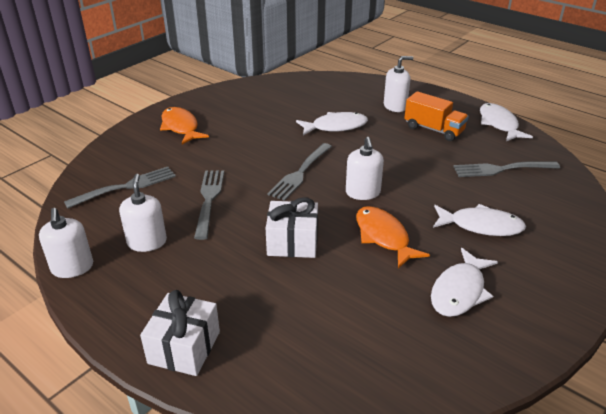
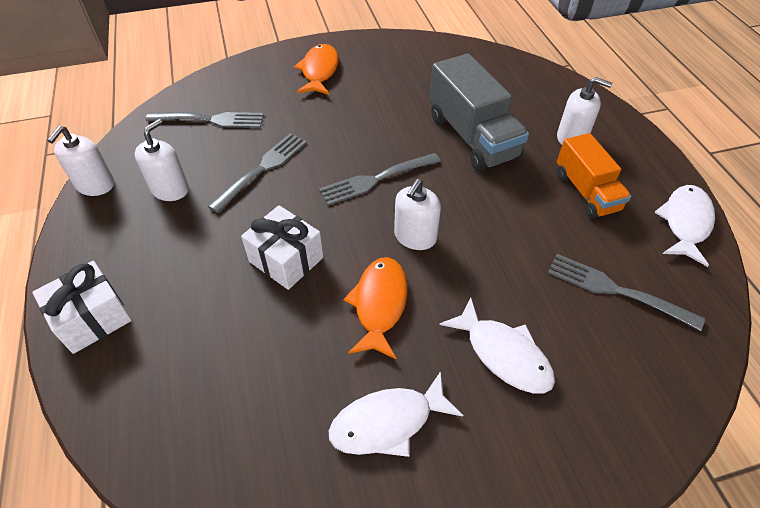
camera: 35 degrees right, 15 degrees up
white fish [296,112,368,135] -> grey truck [430,54,529,171]

